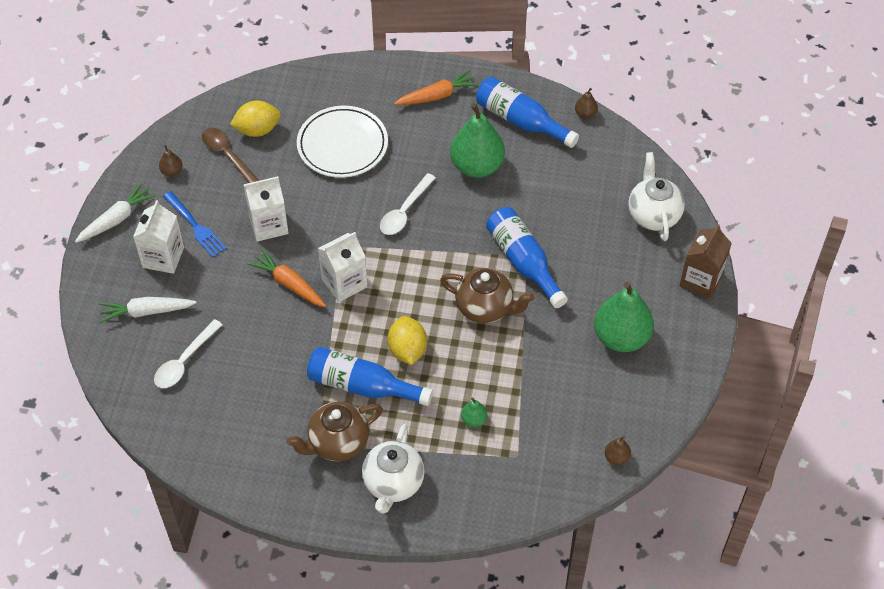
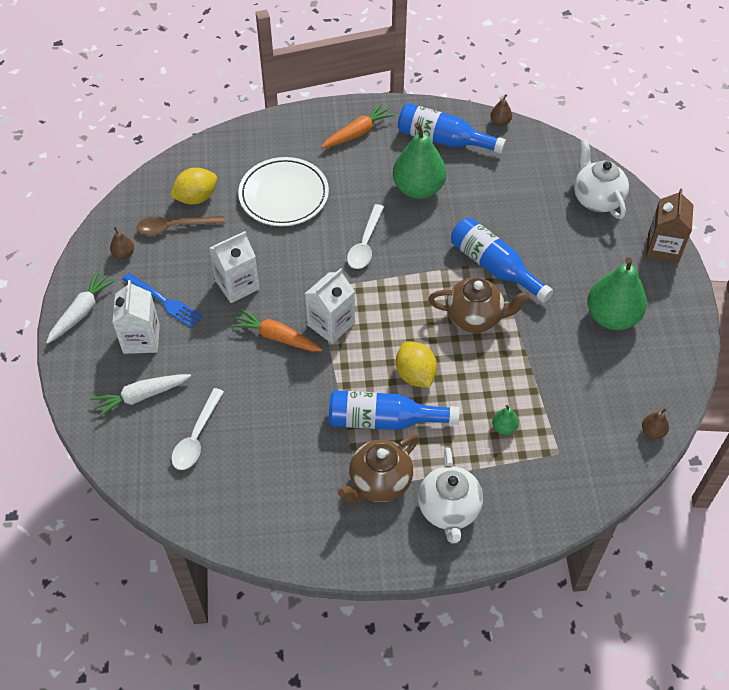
camera: 15 degrees left, 0 degrees up
brown spoon [202,128,260,183] -> brown spoon turned 45 degrees counterclockwise [137,216,225,235]

